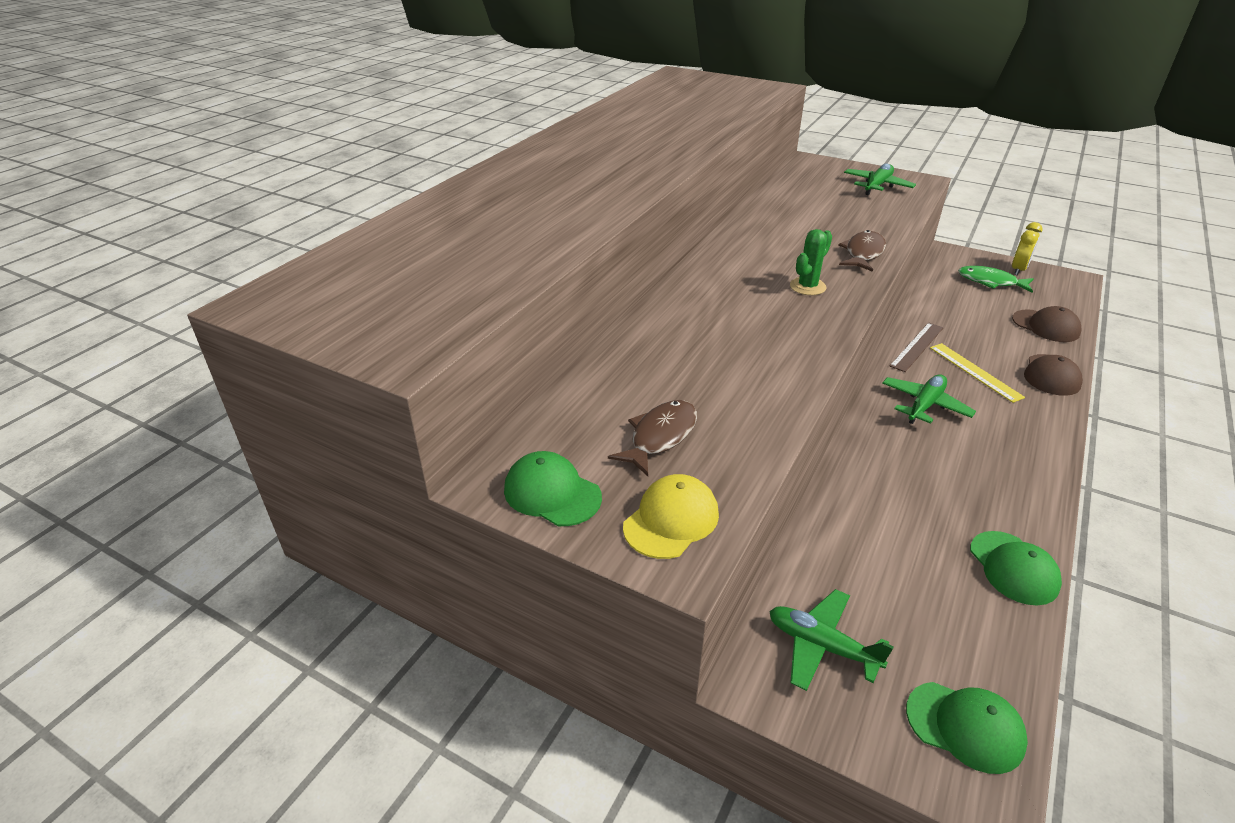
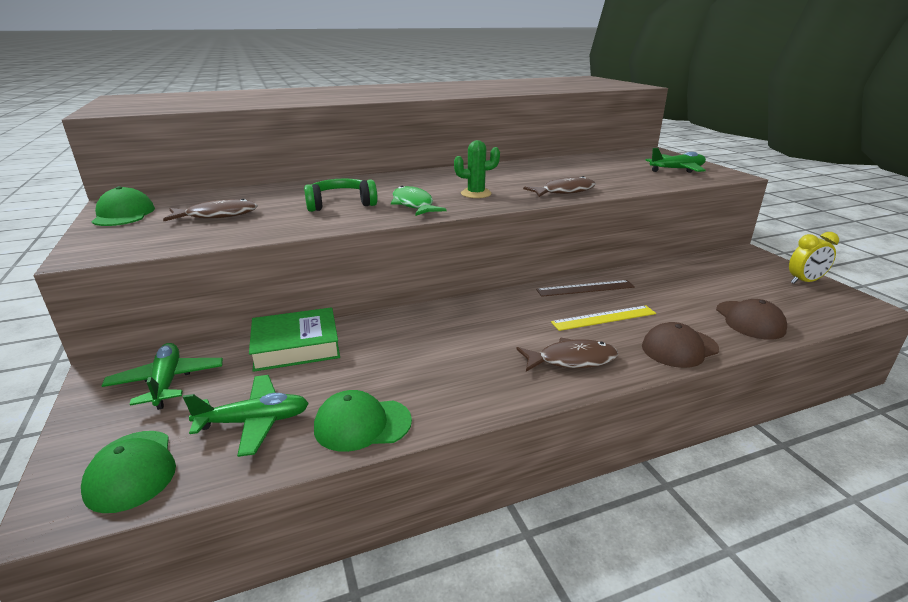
camera: 40 degrees right, 10 degrees down
yellow cap [623,474,719,559] -> none
green plane [882,374,976,424] -> green plane moved to [183,375,309,457]
yellow ruler [930,343,1025,403] -> yellow ruler turned 60 degrees clockwise [551,305,656,331]
green fish [958,266,1034,292] -> green fish moved to [391,186,447,216]
green cap [970,531,1062,605] -> green cap turned 60 degrees clockwise [314,390,412,452]
none -> green book [249,307,340,372]
none -> green headphones [304,179,378,212]
none -> brown fish [516,338,618,372]

